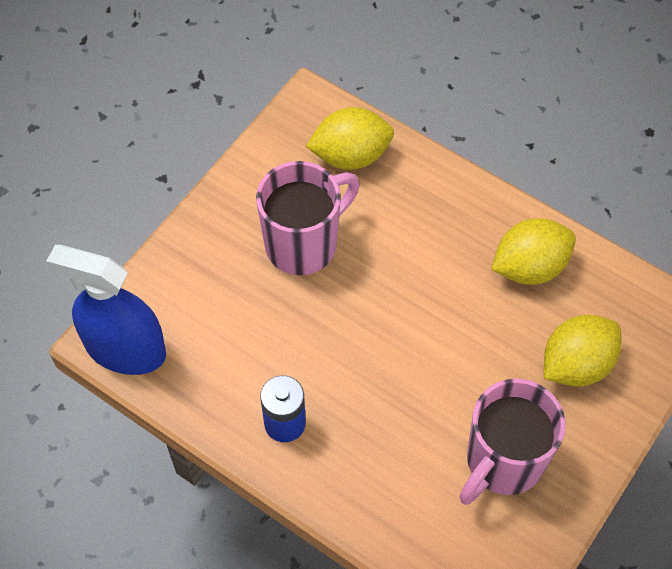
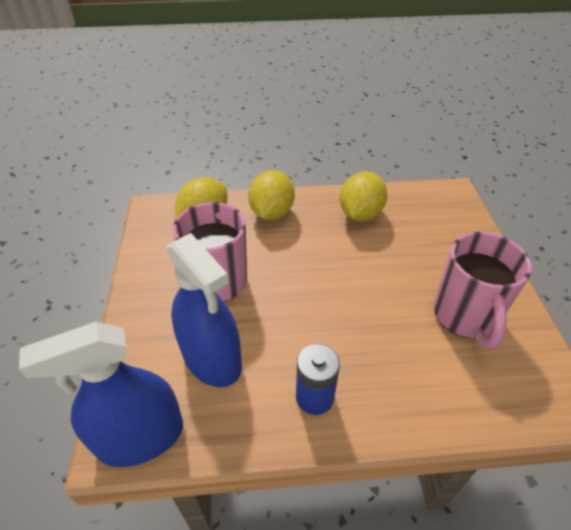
camera: 40 degrees left, 15 degrees down
yellow lemon [544,315,621,387] -> yellow lemon moved to [248,170,295,220]
none -> blue spray bottle [166,233,242,387]

